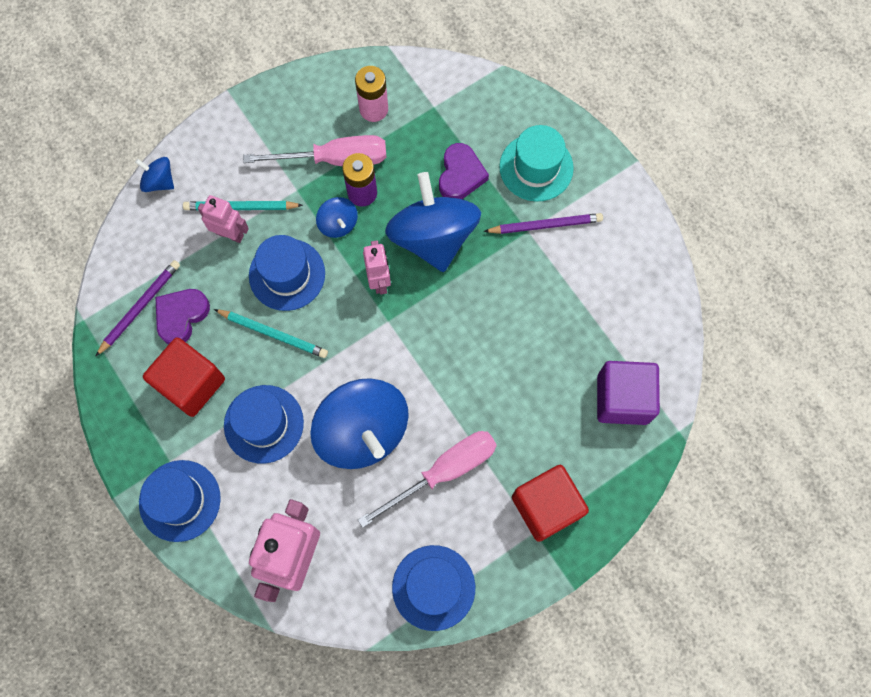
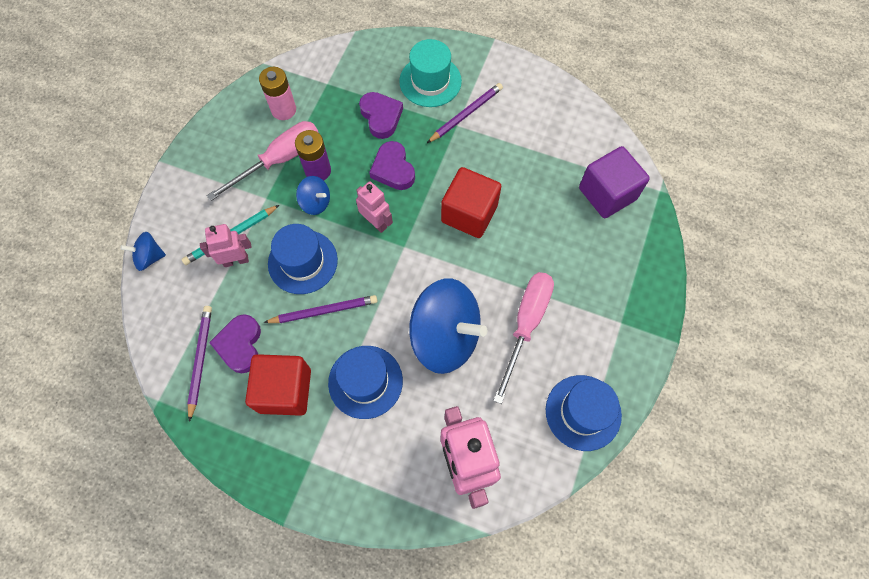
camera: 35 degrees left, 5 degrees down
blue hat [139,460,221,542] -> none
turquoise pencil [214,309,328,358] -> purple pencil [263,295,377,323]
blue spinning top [385,172,481,272] -> purple heart [369,141,415,190]
red cube [512,465,589,542] -> red cube moved to [441,167,501,238]

